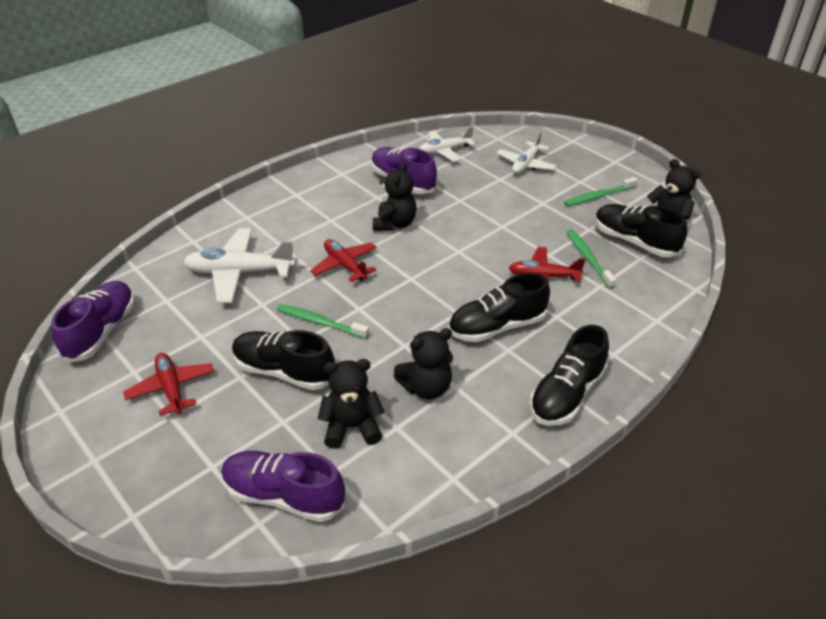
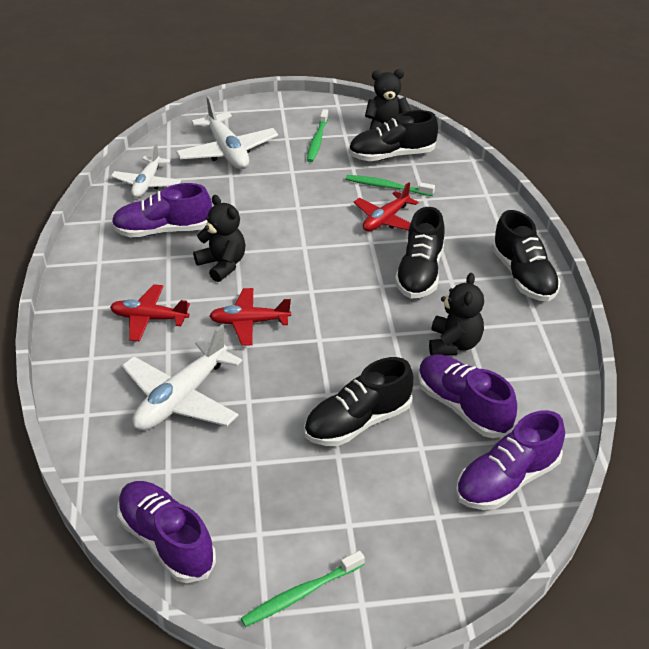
camera: 55 degrees left, 0 degrees up
red plane [123,353,214,416] -> red plane moved to [110,284,190,341]
green toothbrush [276,304,369,339] -> green toothbrush moved to [241,551,365,627]
black teddy bear [318,359,384,449] -> purple shoe [418,355,517,438]
white plane [496,132,557,174] -> white plane [176,96,278,169], size x1.53

